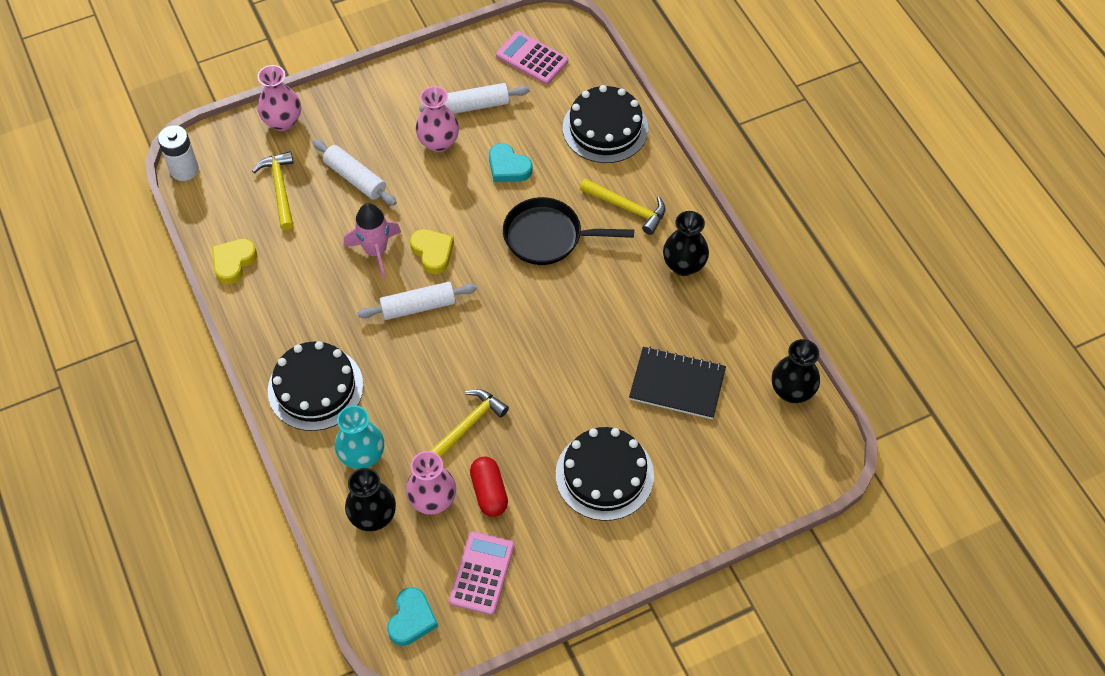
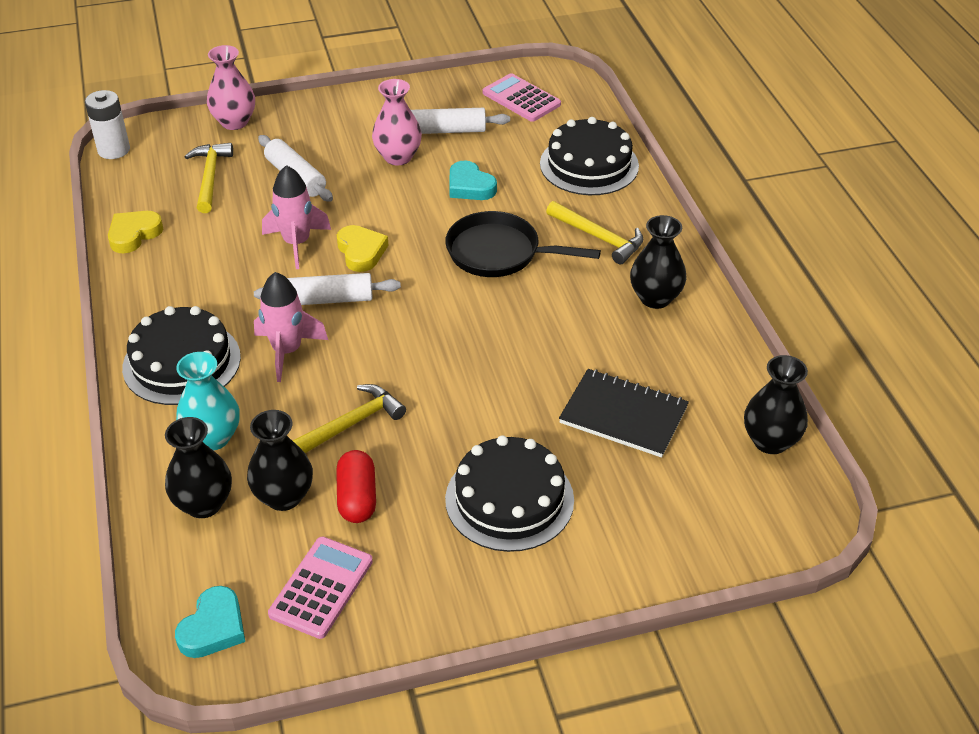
camera: 10 degrees right, 15 degrees down
pink vase [406,451,456,515] -> black vase [247,410,313,511]
none -> pink rocket [254,272,328,382]

